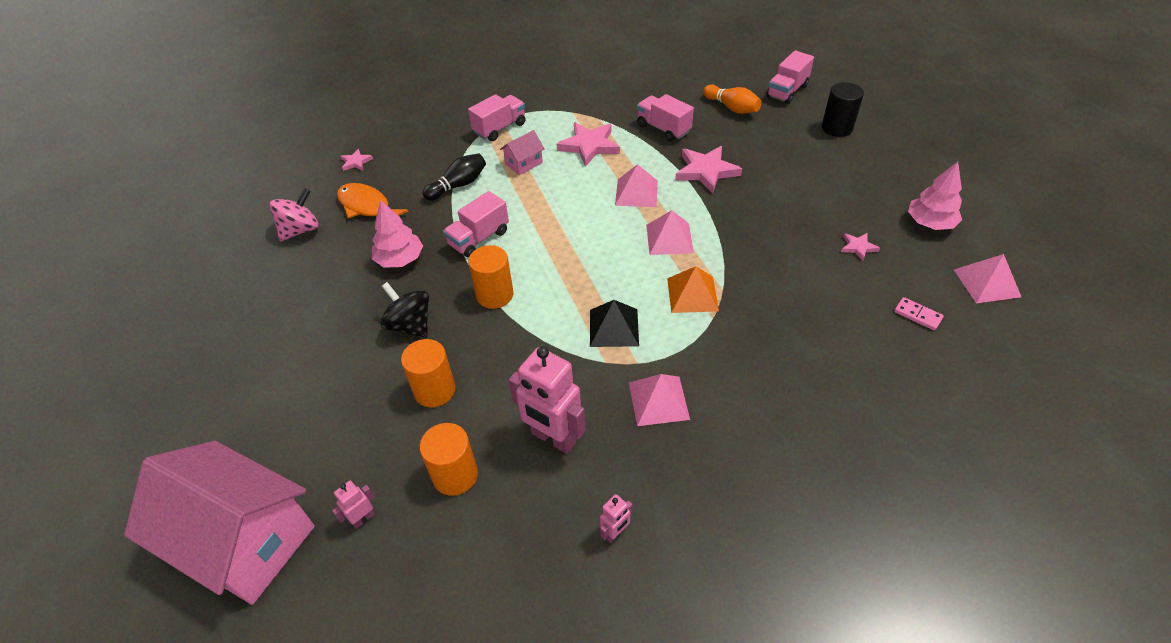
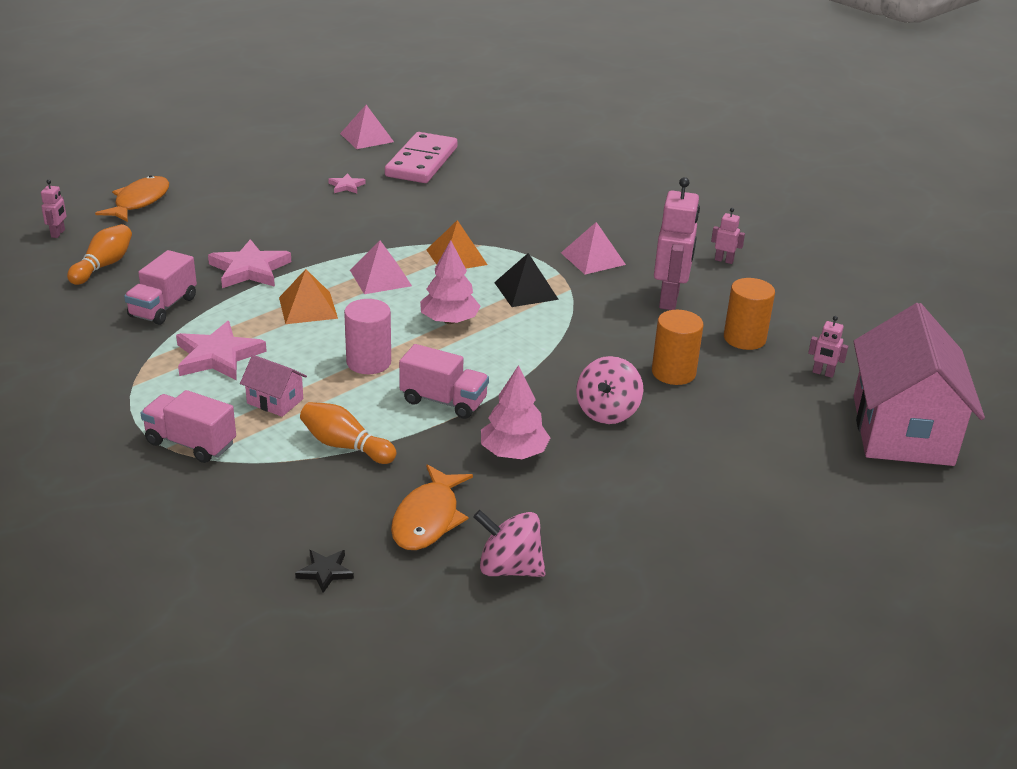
camera: 115 degrees left, 15 degrees down
pink star [341,149,373,171] -> black star [295,550,354,593]
black spinning top [380,282,429,338] -> pink spinning top [576,356,644,424]
black bowling pin [423,153,486,201] -> orange bowling pin [300,402,397,464]
orange cylinder [468,245,513,309] -> none
pink pyramid [615,164,658,207] -> orange pyramid [279,269,338,324]
pink truck [766,50,814,104] -> pink robot [41,180,66,238]
black cylinder [822,82,864,137] -> orange fish [95,175,169,222]
pink domino [894,297,944,330] -> pink domino [385,132,457,183], size x2.49
pink tree [908,161,962,230] -> pink tree moved to [420,240,481,324]
none -> pink cylinder [344,299,391,374]

